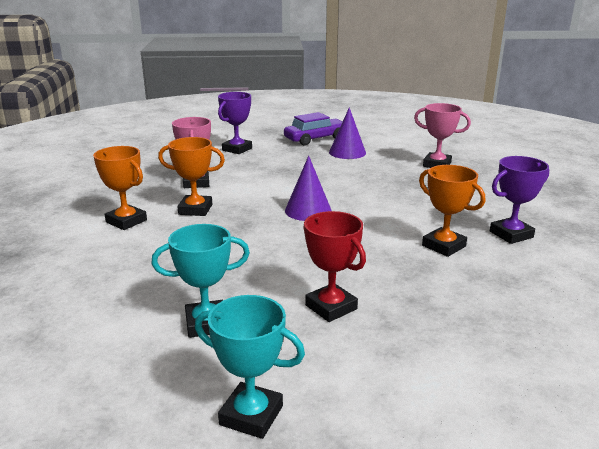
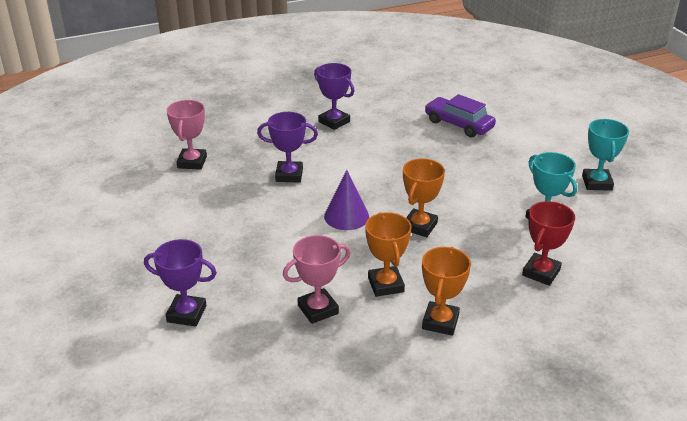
camera: 110 degrees left, 10 degrees up
purple car [284,112,343,146] -> purple car moved to [425,94,496,138]
red trophy [303,211,366,322] -> red trophy moved to [522,201,575,286]
purple cone [329,107,366,159] -> none
orange trophy [419,165,485,257] -> orange trophy moved to [403,158,445,237]
none -> purple trophy [257,112,318,183]

